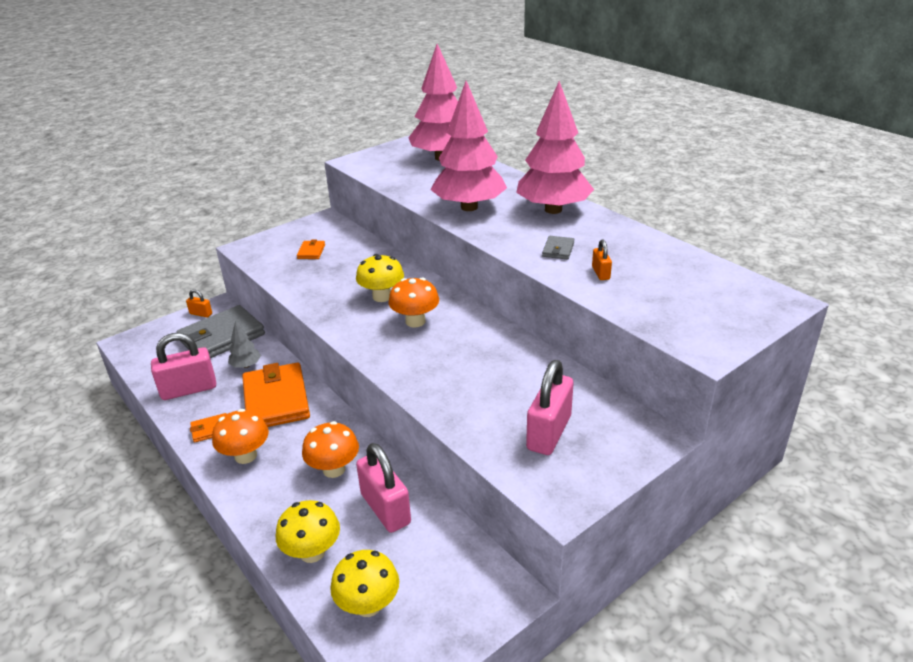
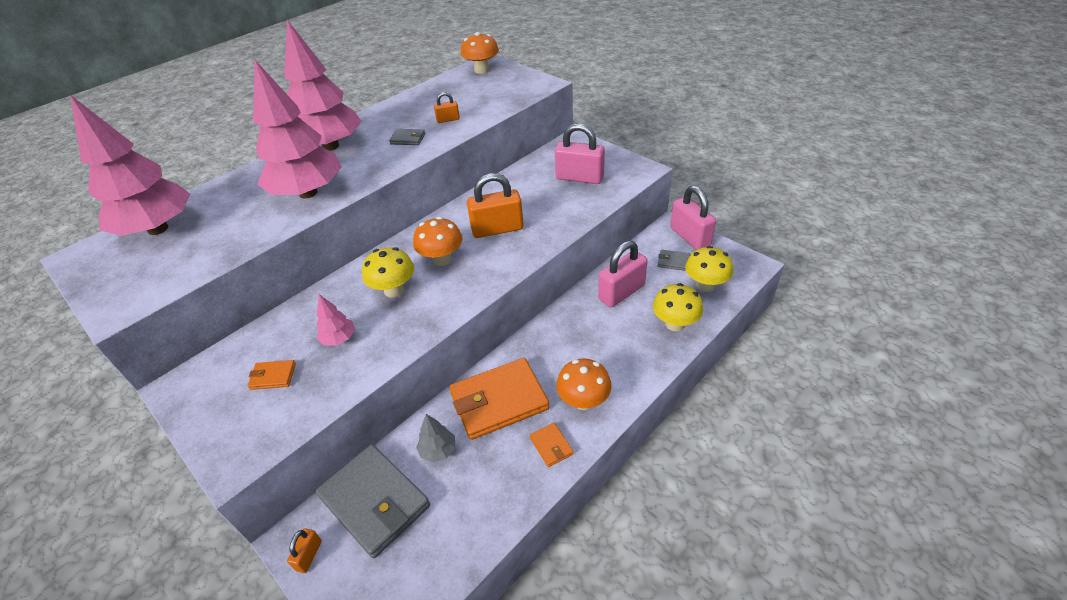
camera: 95 degrees left, 10 degrees up
pink padlock [151,333,216,400] -> pink padlock moved to [670,186,716,250]
orange mushroom [302,421,359,478] -> orange mushroom moved to [461,32,499,74]
none -> pink tree [317,294,355,346]
none -> orange padlock [467,173,524,238]
none -> grey wallet [658,250,691,271]

